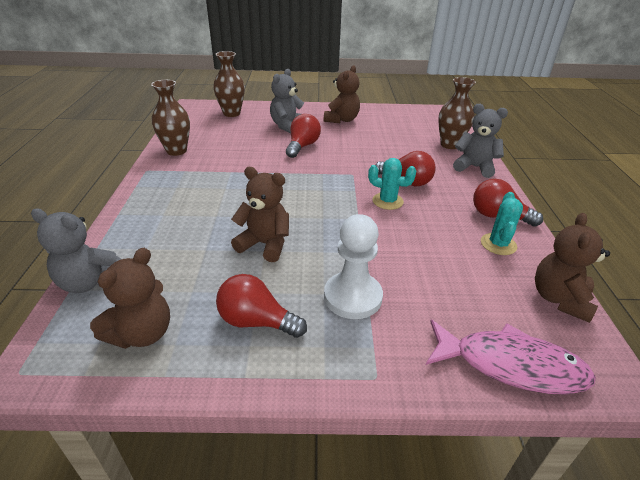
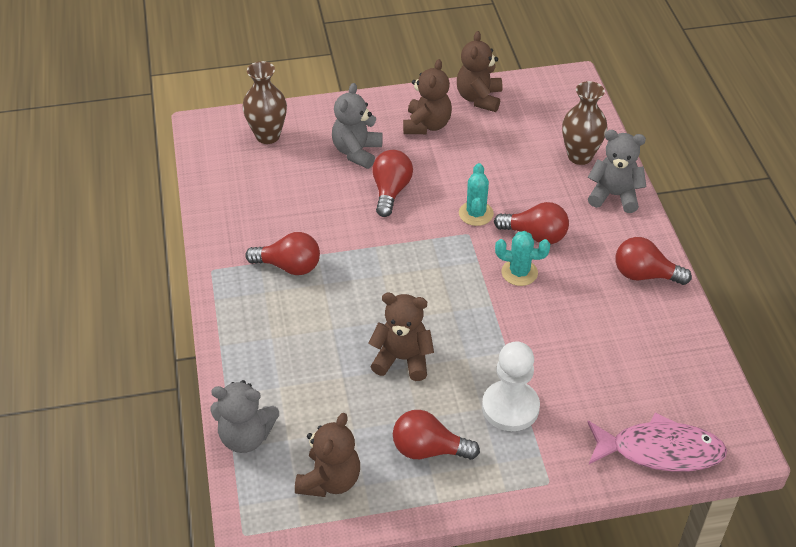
camera: 10 degrees left, 10 degrees up
brown vase [151,80,190,156] -> none
turquoise cactus [481,192,523,255] -> turquoise cactus moved to [459,163,494,226]
brown teddy bear [535,213,610,323] -> brown teddy bear moved to [457,31,502,112]
none -> red light bulb [245,232,320,275]

